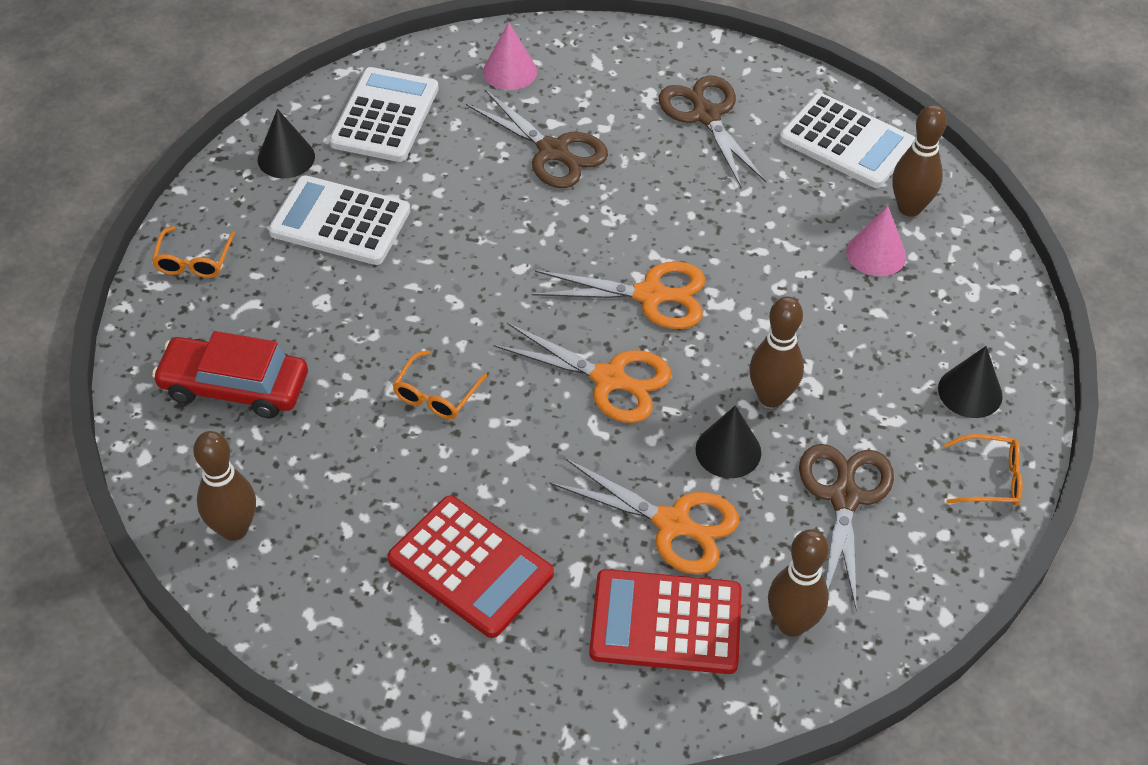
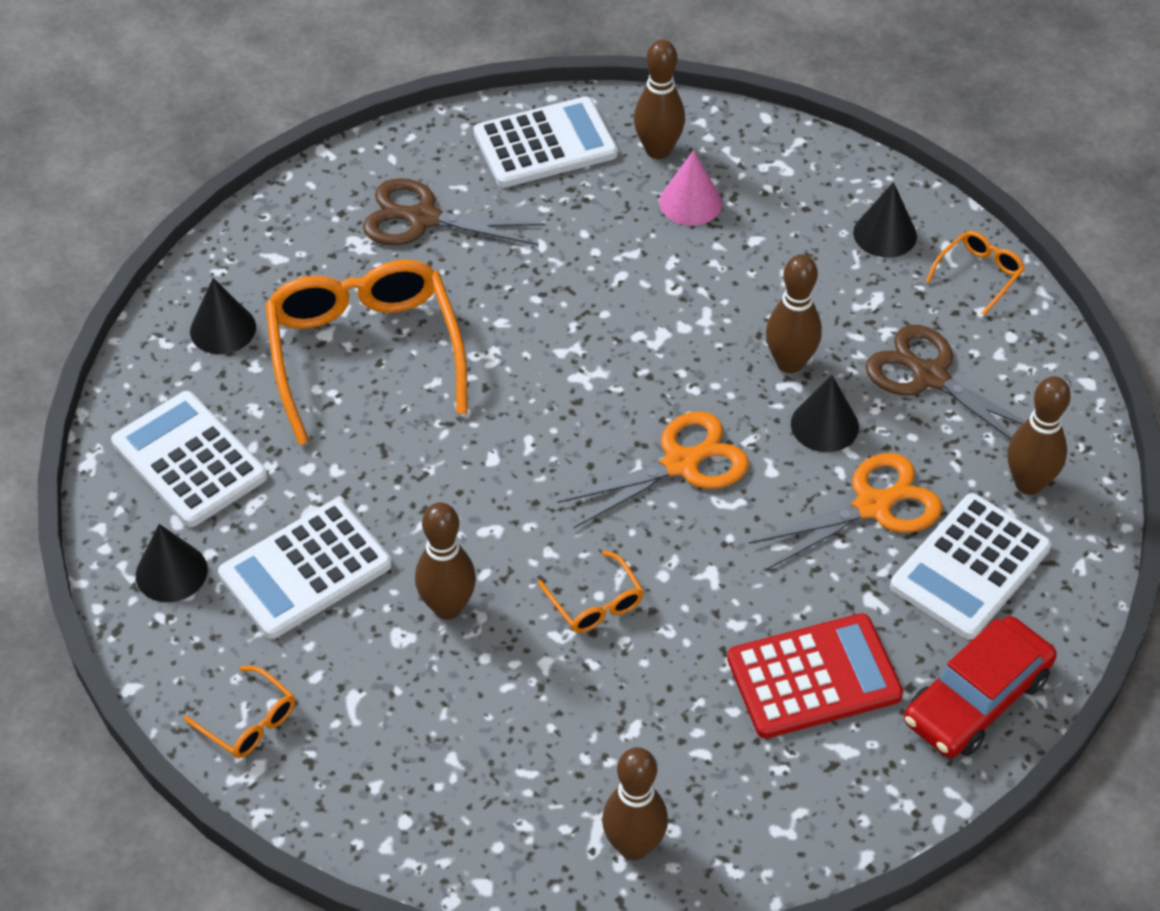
camera: 55 degrees left, 0 degrees up
red car [152,331,308,418] -> red car moved to [904,616,1057,758]
brown scissors [466,90,608,188] -> orange glasses [265,260,468,445]
pink cone [483,22,537,90] -> black cone [190,278,256,354]
orange scissors [532,261,705,329] -> none
red calculator [589,569,742,674] -> white calculator [890,493,1051,639]
none -> brown bowling pin [415,502,476,620]

